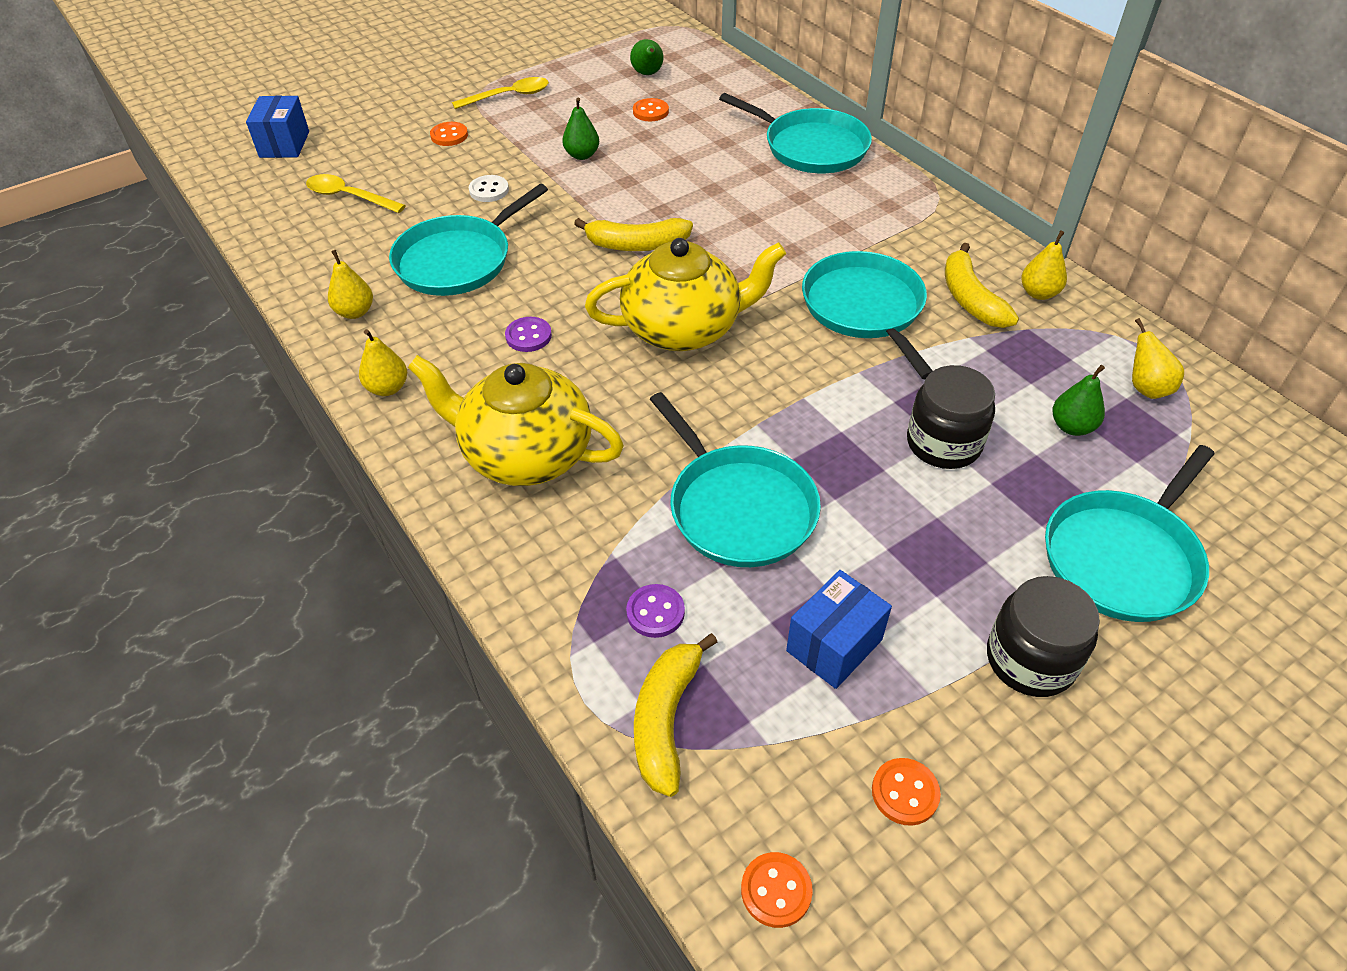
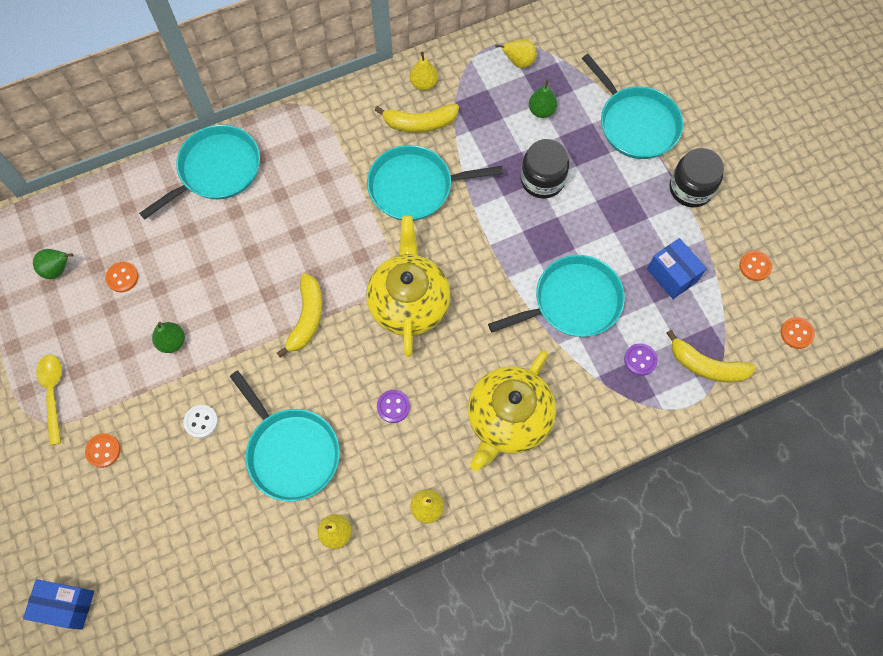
camera: 80 degrees left, 20 degrees up
yellow spoon [306,174,406,213] -> none

